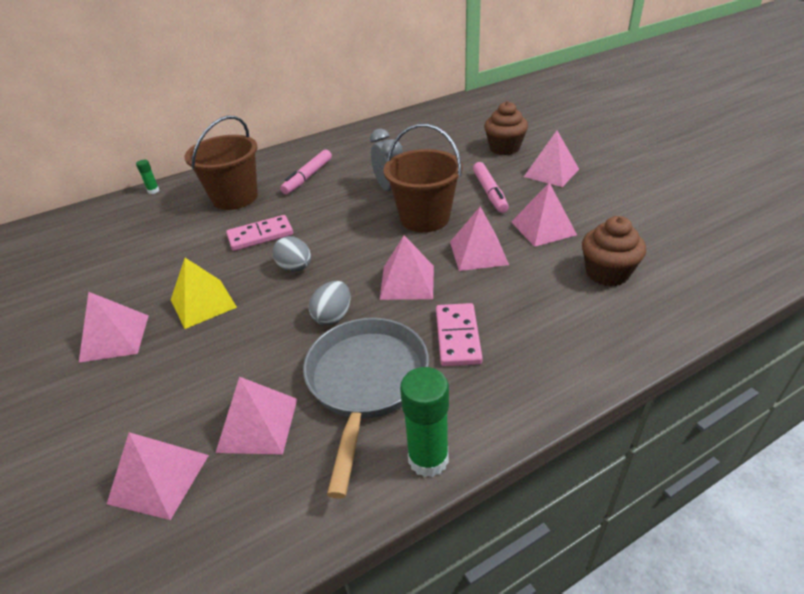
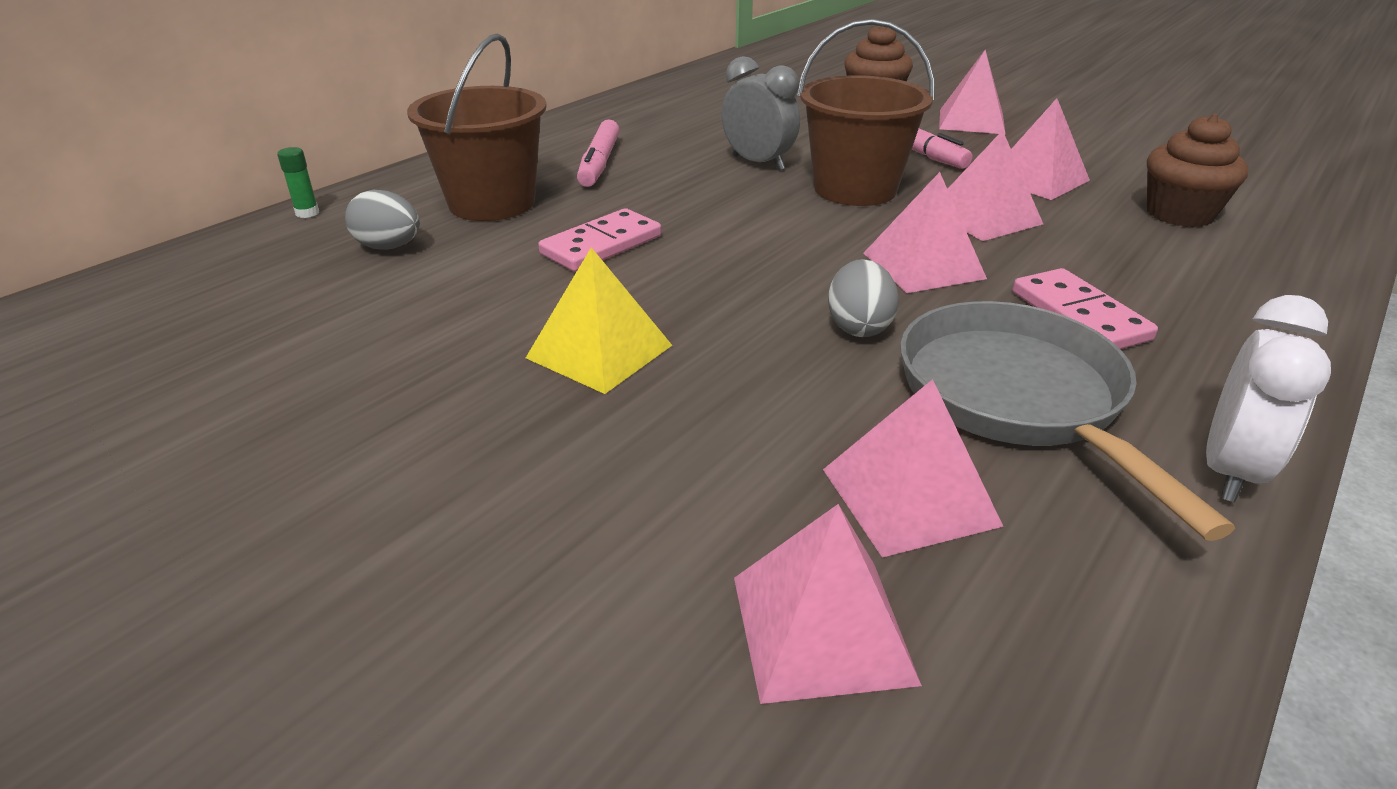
camera: 25 degrees left, 5 degrees down
pink pyramid [79,292,149,363] -> none
grey egg [273,236,311,272] -> grey egg moved to [345,190,420,250]
green glue stick [400,367,449,477] -> white clock [1206,295,1331,502]

